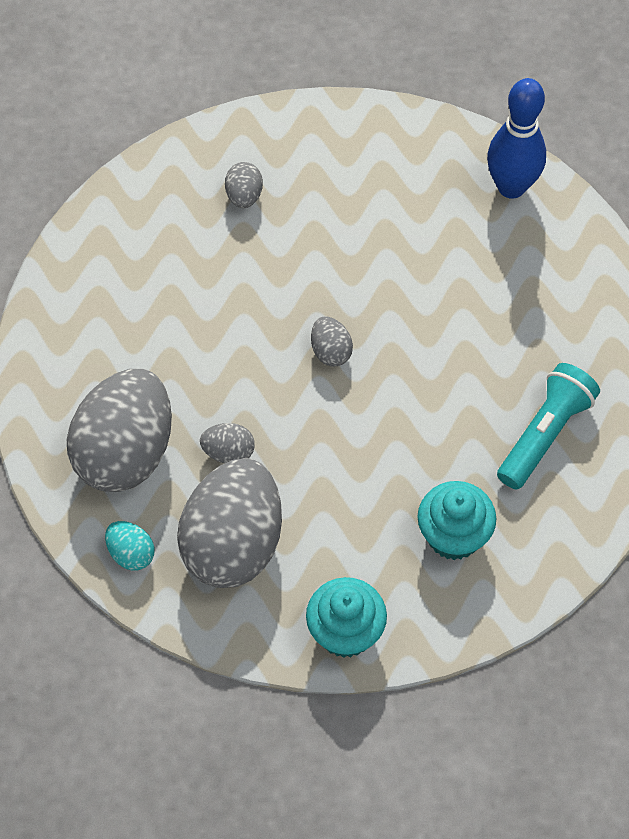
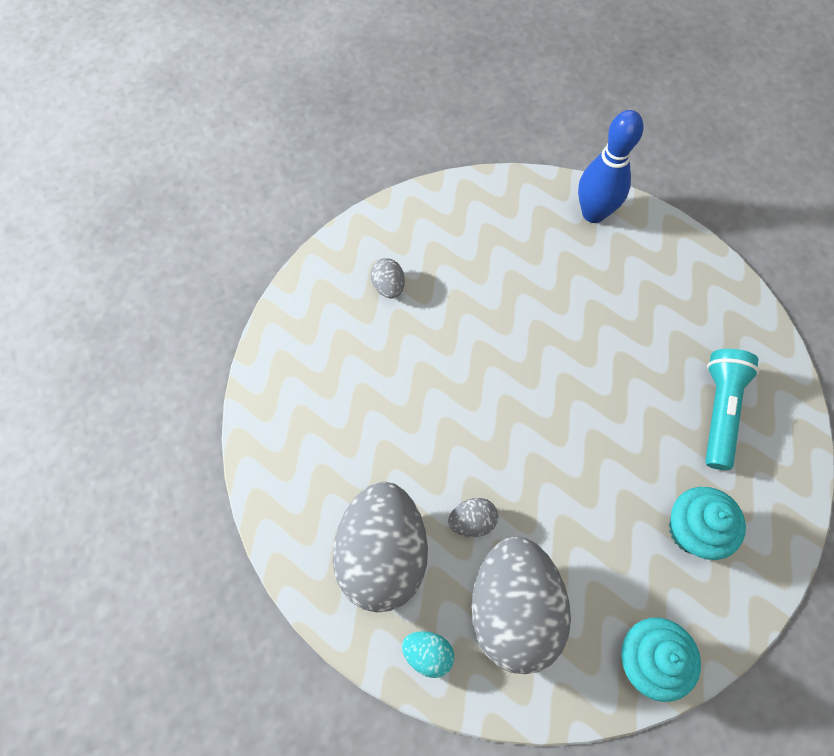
camera: 20 degrees left, 5 degrees up
grey egg [311,317,353,367] -> none

